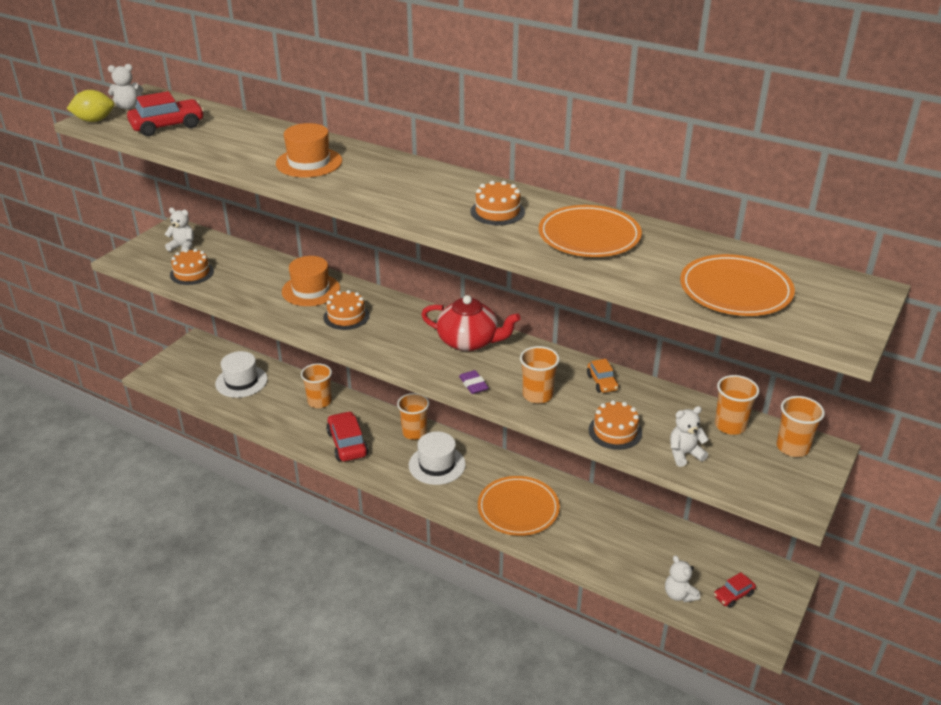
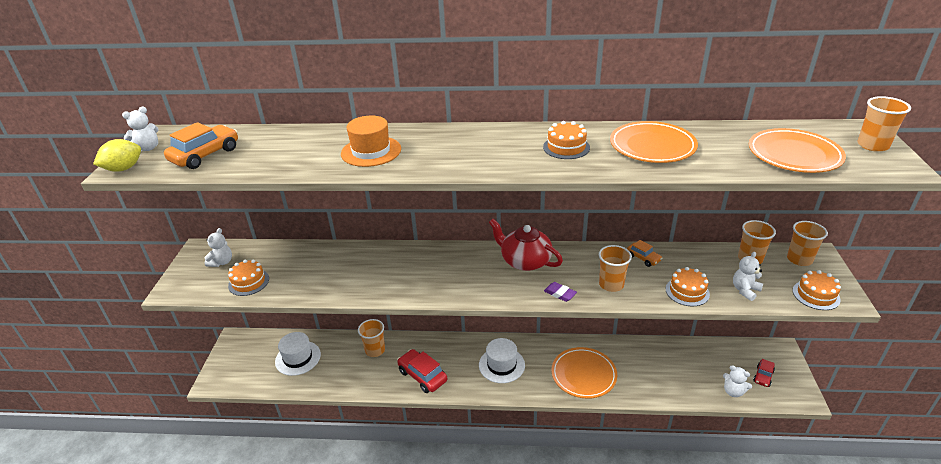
camera: 25 degrees left, 0 degrees up
red car [127,91,204,136] -> orange car [164,122,238,169]
white teddy bear [164,208,194,252] -> white teddy bear turned 120 degrees clockwise [205,228,232,267]
orange hat [282,256,340,306] -> none
orange cake [323,290,369,330] -> orange cake moved to [793,270,841,310]
orange cup [397,393,429,440] -> orange cup moved to [858,96,911,152]
red teapot [421,295,520,351] -> red teapot turned 135 degrees counterclockwise [489,219,563,271]

